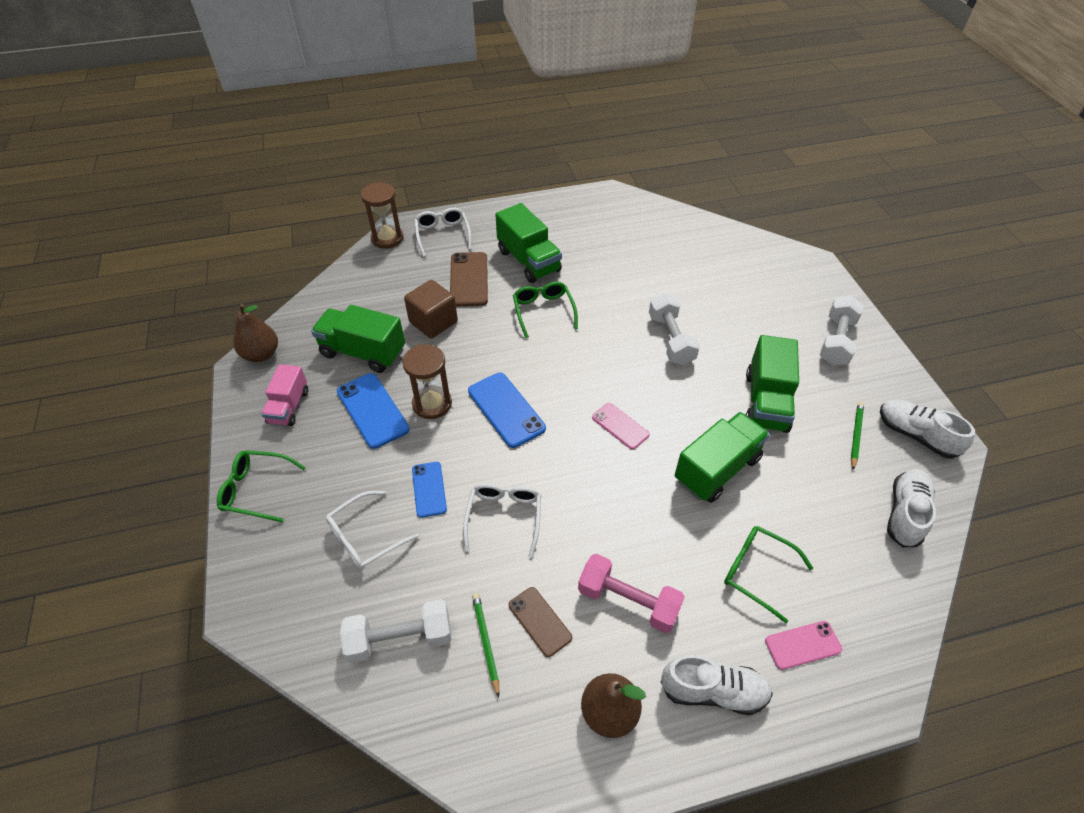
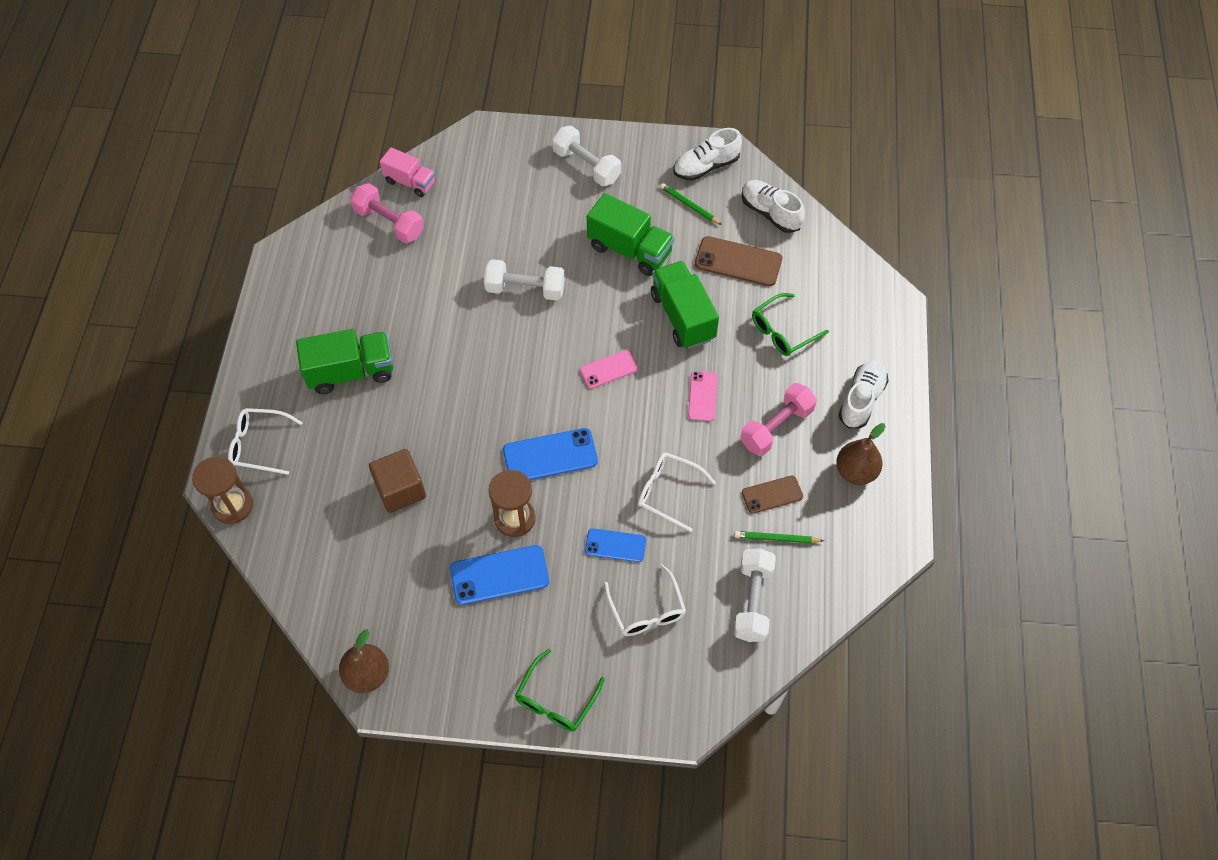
camera: 70 degrees left, 10 degrees up
pink truck [261,364,308,426] -> pink truck moved to [380,147,435,197]
green truck [311,305,405,373] -> none
brown phone [450,252,488,307] -> brown phone moved to [695,236,782,286]
green glasses [513,282,578,338] -> none
pink phone [765,621,842,670] -> pink phone moved to [688,371,718,421]
none -> pink dumbbell [350,183,424,243]

